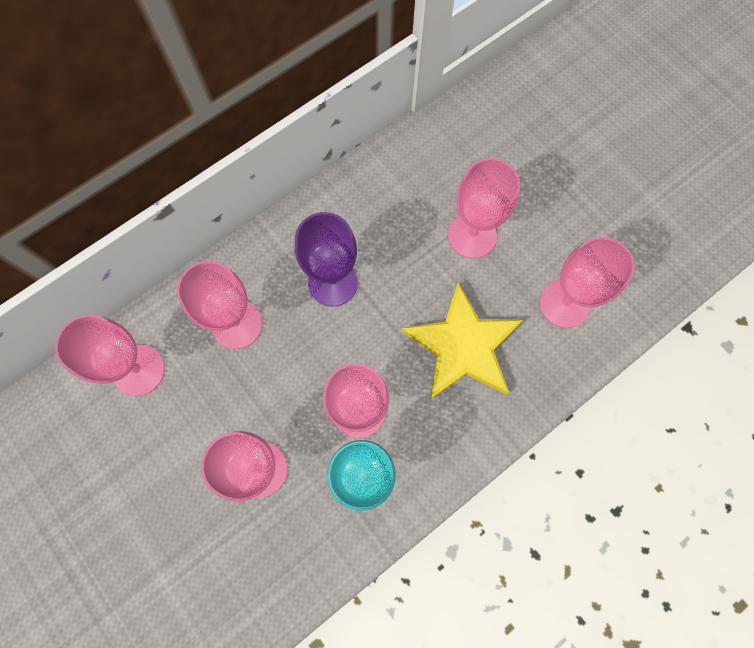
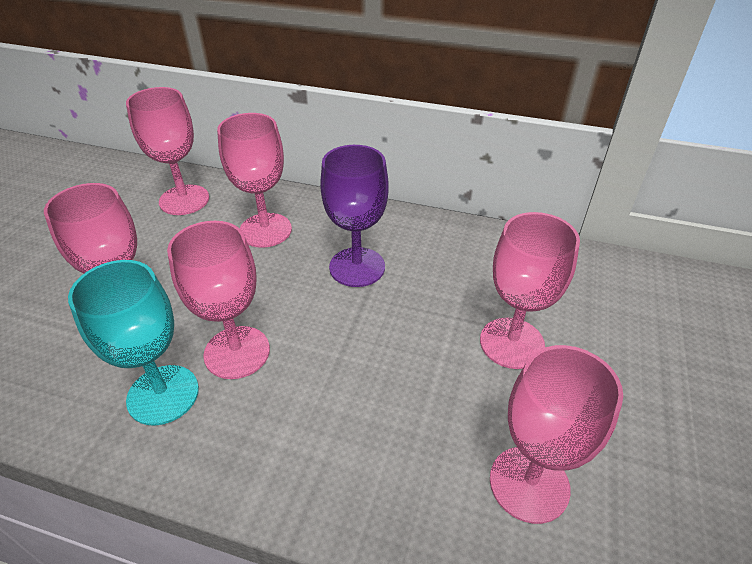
camera: 55 degrees right, 30 degrees down
yellow star [401,282,523,400] -> none

